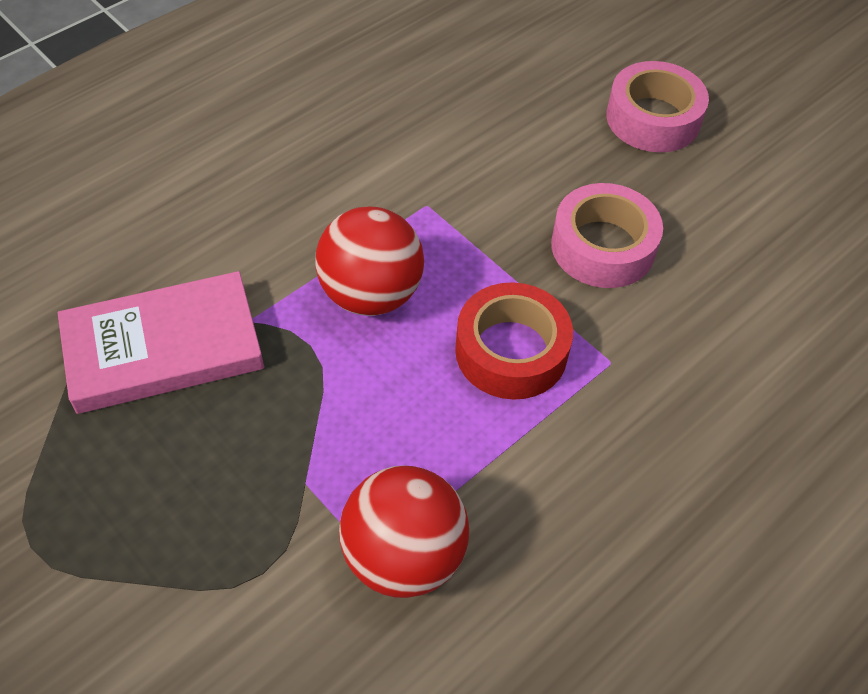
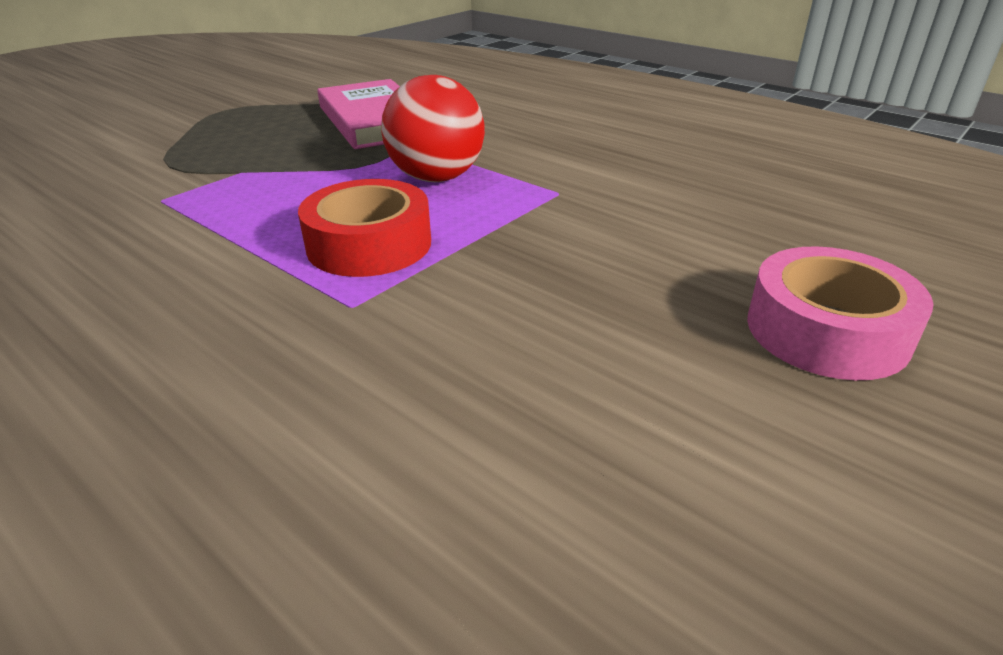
camera: 85 degrees right, 20 degrees down
red ball [339,465,469,598] -> none
pink tape [551,183,663,288] -> none

